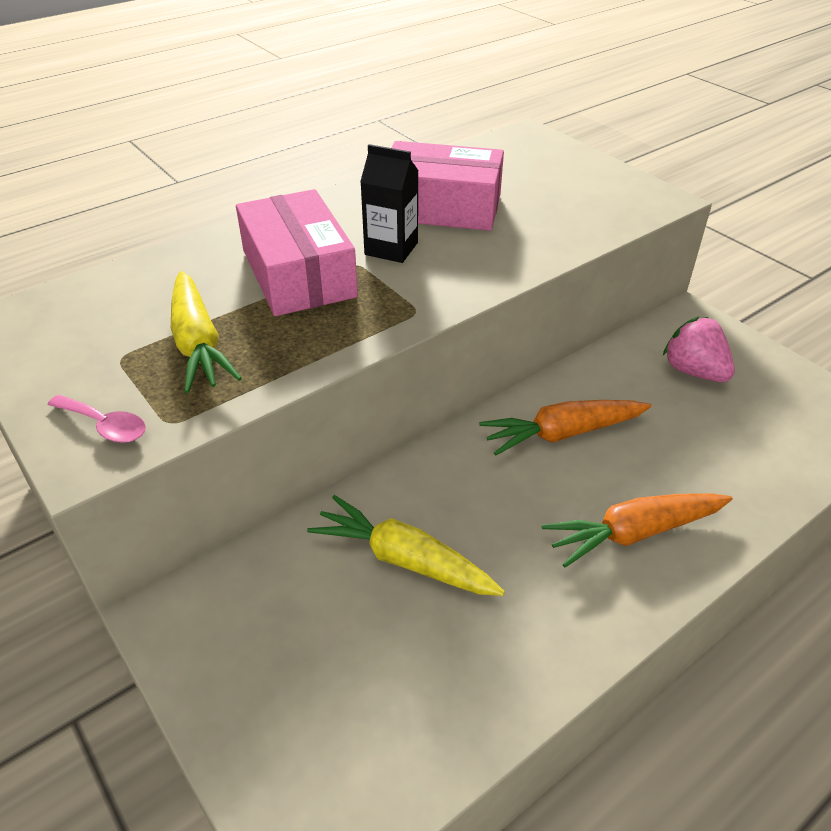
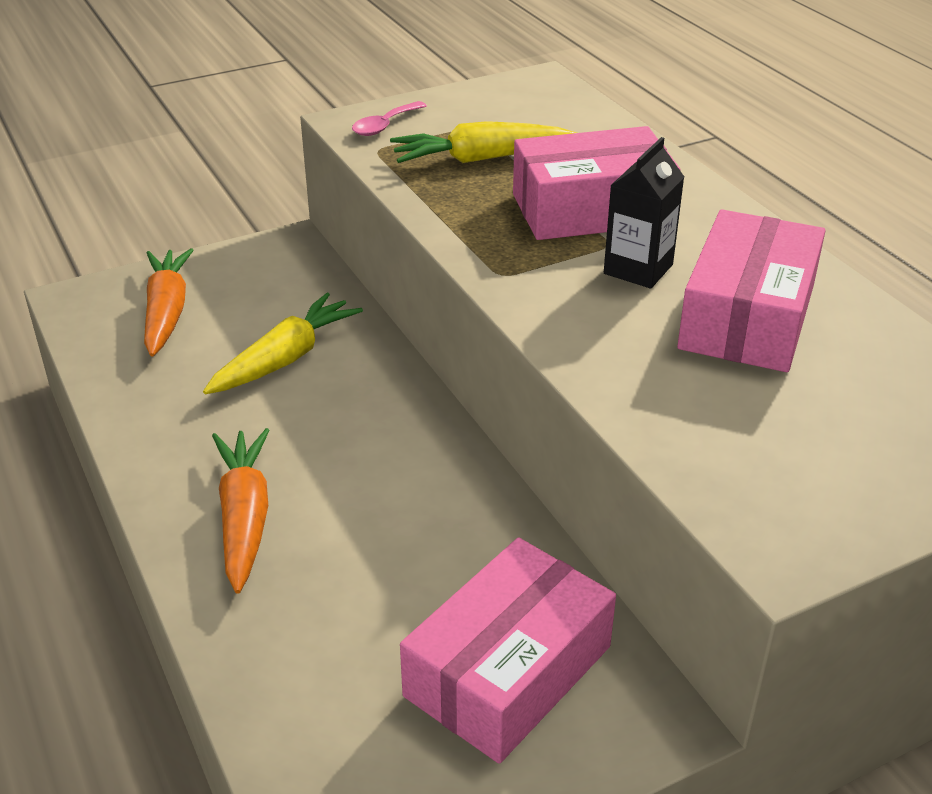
camera: 100 degrees right, 5 degrees down
orange carrot [479,400,652,456] -> orange carrot moved to [144,248,194,357]
pink strawberry [663,317,735,382] -> pink box [400,537,616,764]

